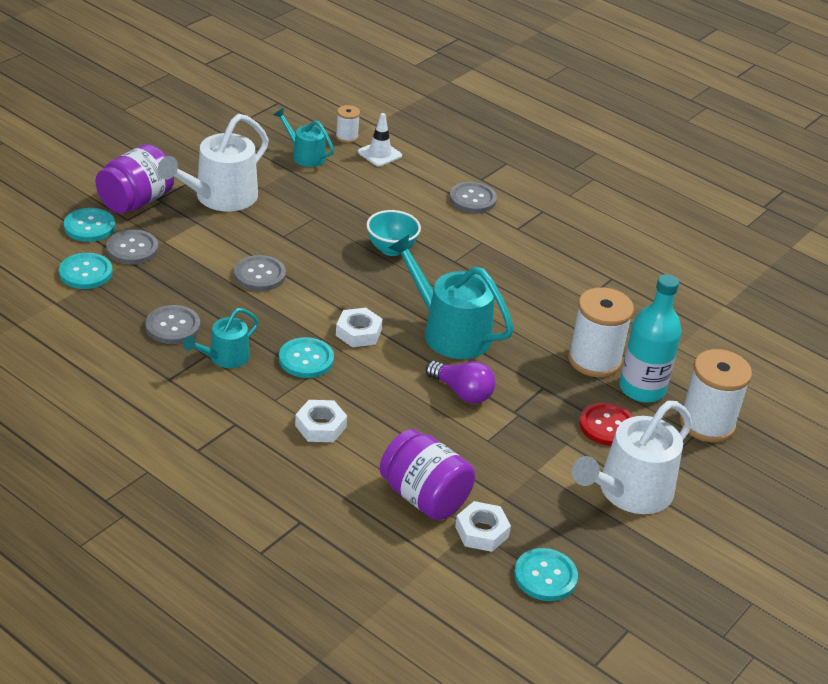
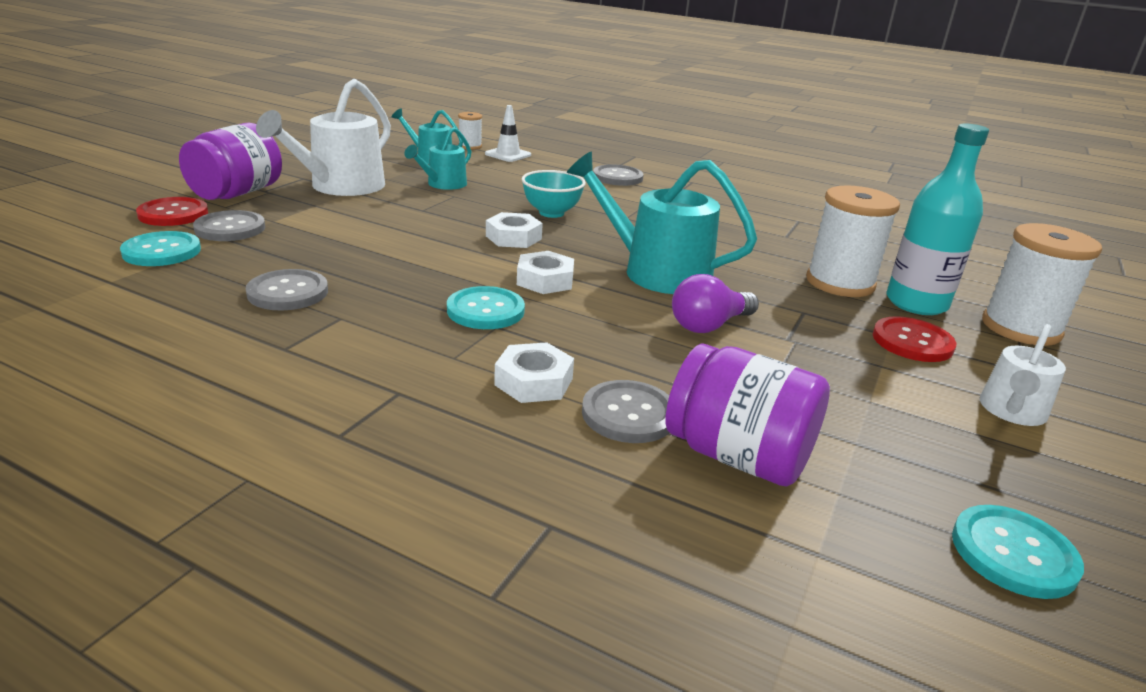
camera: 10 degrees left, 10 degrees down
turquoise button [64,208,115,242] -> red button [136,197,208,226]
turquoise watering can [183,308,259,368] -> turquoise watering can moved to [404,127,471,190]
grey button [234,255,286,291] -> grey button moved to [582,380,670,443]
purple light bulb [426,361,496,403] -> purple light bulb turned 120 degrees clockwise [672,274,759,333]
white nut [455,501,511,552] -> white nut moved to [486,212,543,248]
white watering can [572,401,692,514] -> white watering can [980,324,1066,426], size x0.56

